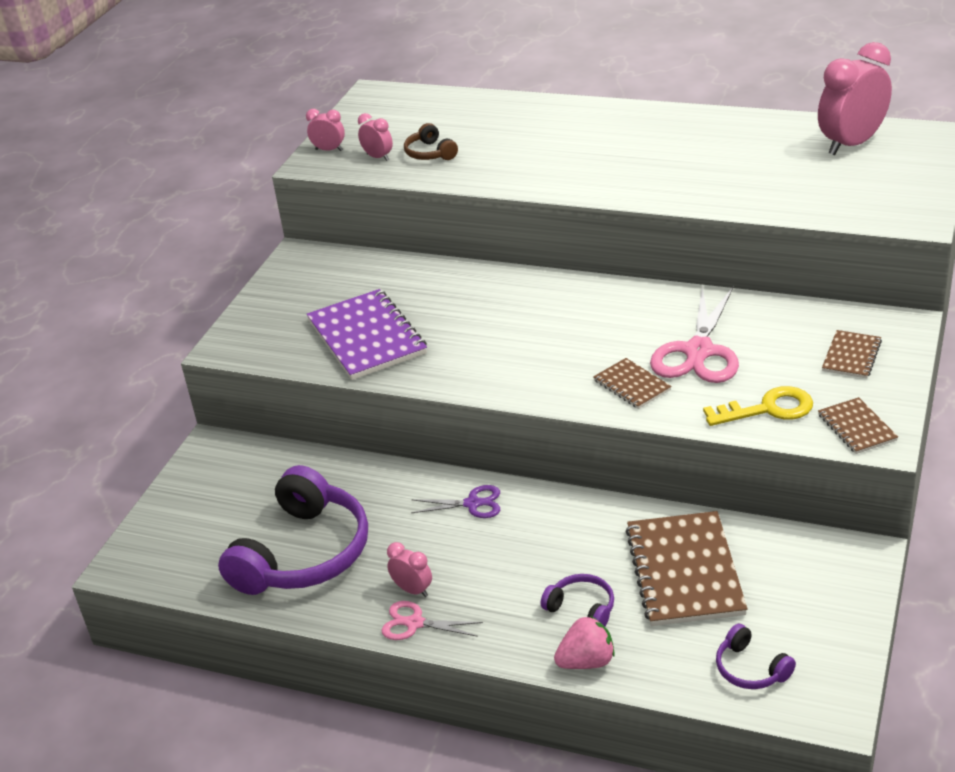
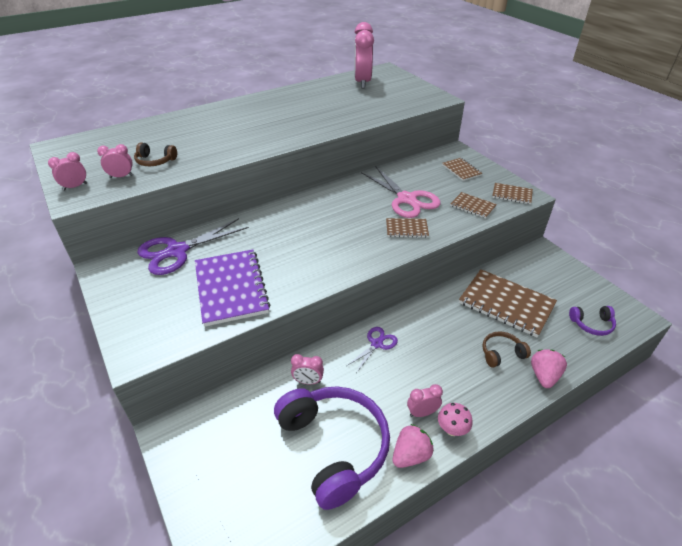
camera: 55 degrees left, 5 degrees up
purple notebook [307,289,427,380] -> purple notebook turned 60 degrees clockwise [195,250,271,327]
pink scissors [381,601,483,640] -> pink mushroom [438,403,473,436]
purple headphones [541,574,614,627] -> brown headphones [483,331,531,367]
yellow key [703,386,813,426] -> brown notebook [450,192,497,219]
none -> purple scissors [137,218,249,275]
none -> pink clock [291,354,324,384]
none -> pink strawberry [393,424,434,468]

